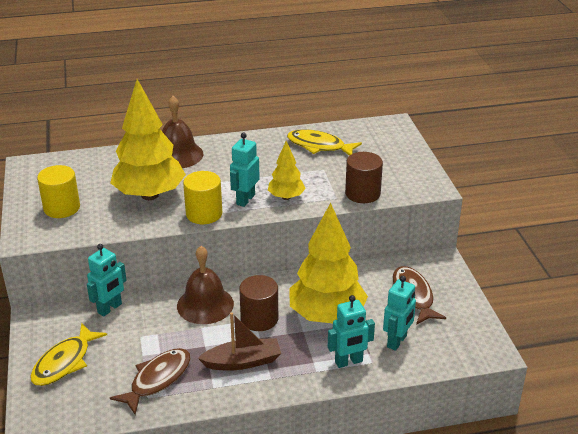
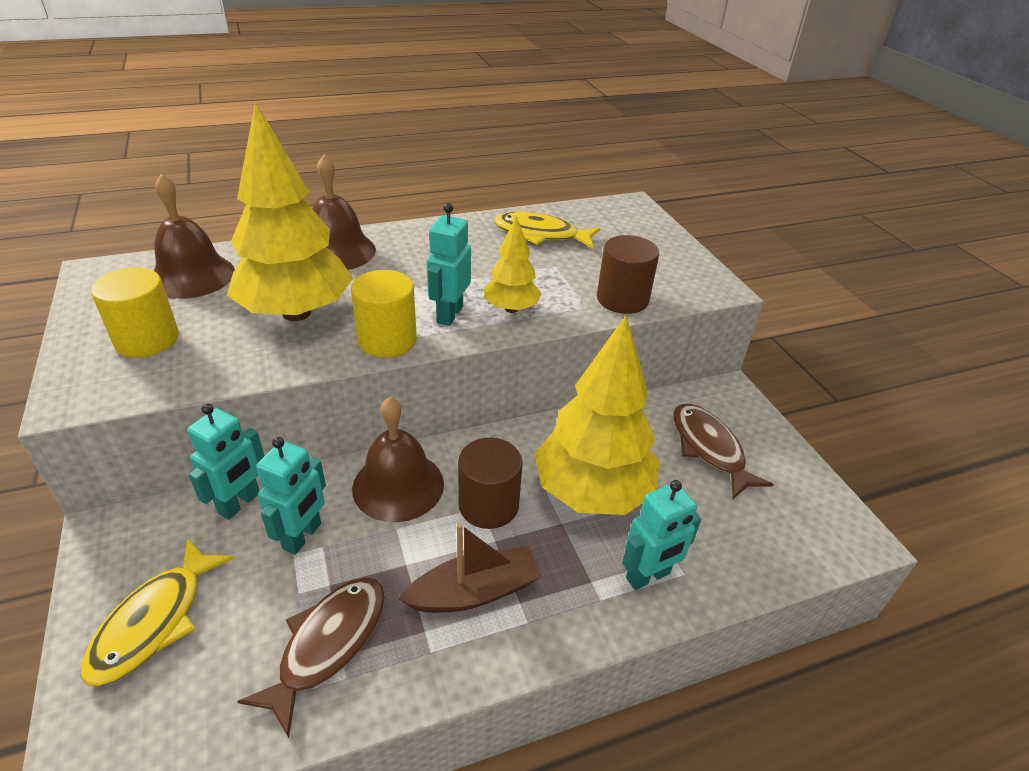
camera: 10 degrees left, 5 degrees up
turquoise robot [383,276,416,351] -> turquoise robot moved to [256,437,326,555]
none -> brown bell [153,174,235,299]

